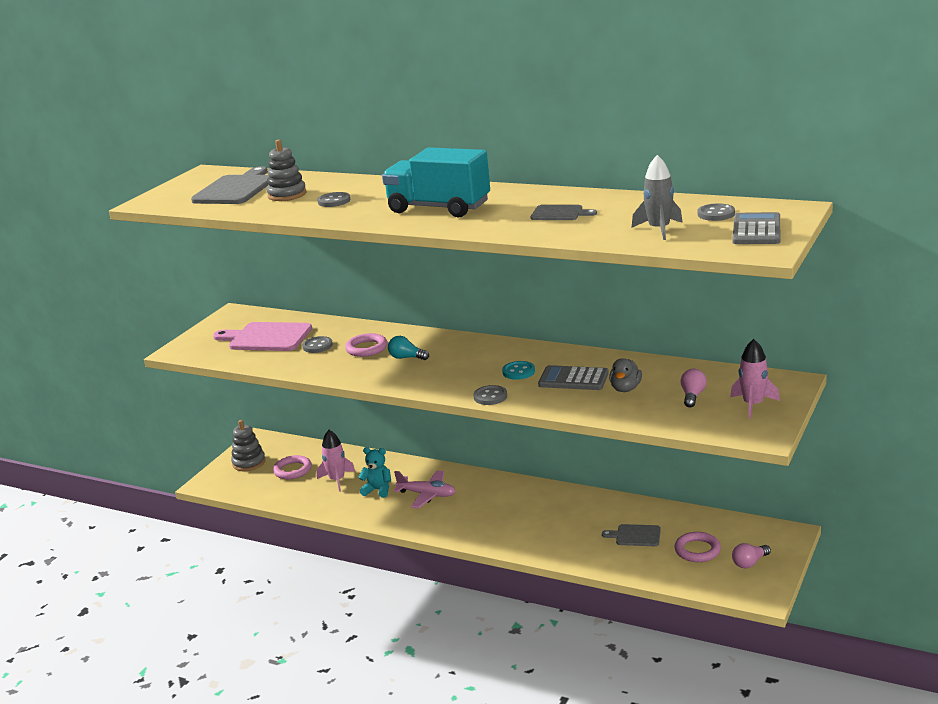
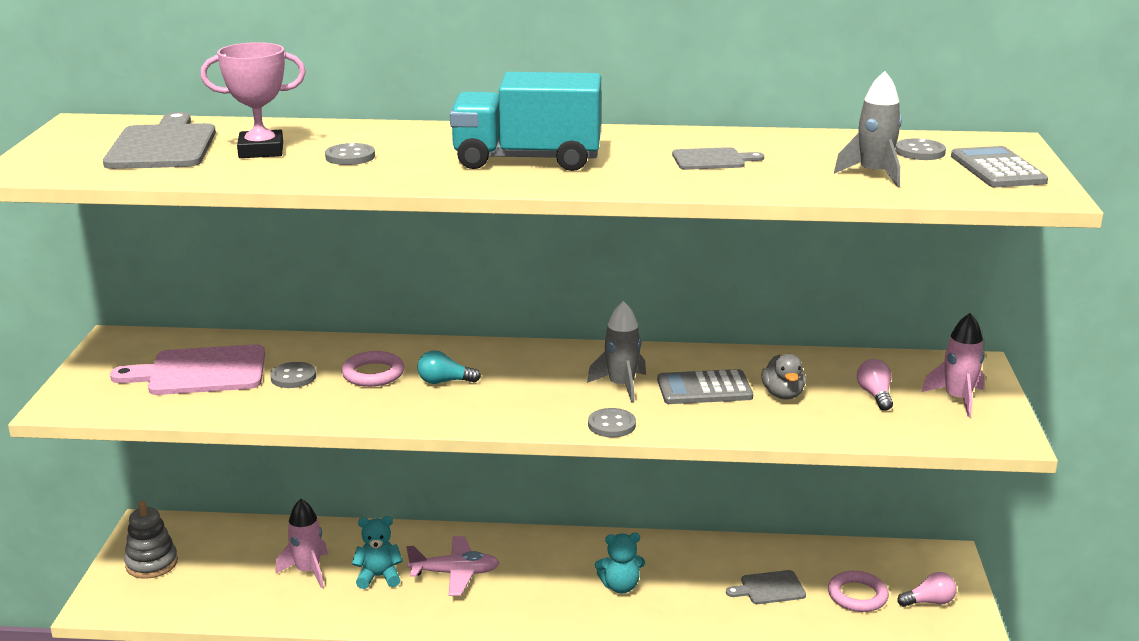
camera: 25 degrees left, 0 degrees up
grey stacking toy [267,140,306,201] -> pink trophy [200,42,306,158]
pink ring [273,455,312,479] -> none
turquoise button [502,361,535,380] -> grey rocket [587,301,646,403]
pink light bulb [732,543,771,569] -> pink light bulb turned 135 degrees counterclockwise [897,572,957,607]
none -> turquoise teddy bear [595,533,645,593]

